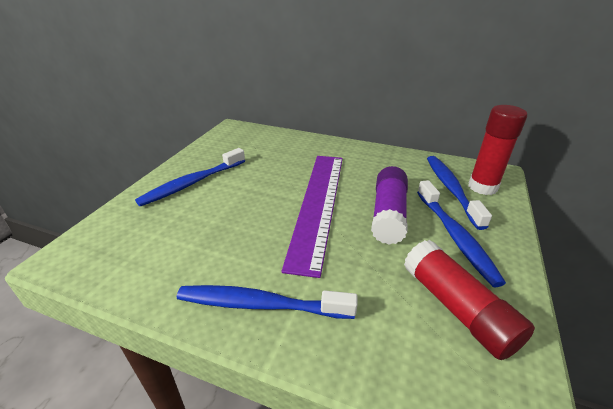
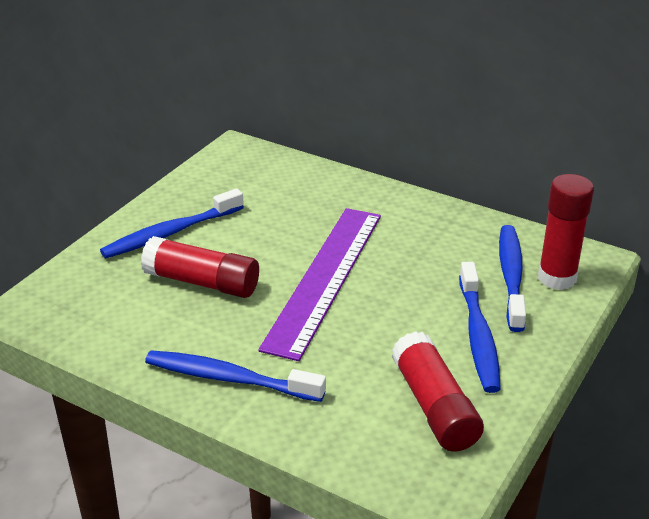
camera: 10 degrees right, 0 degrees up
purple glue stick [371,166,408,245] -> none
none -> red glue stick [141,236,259,298]

